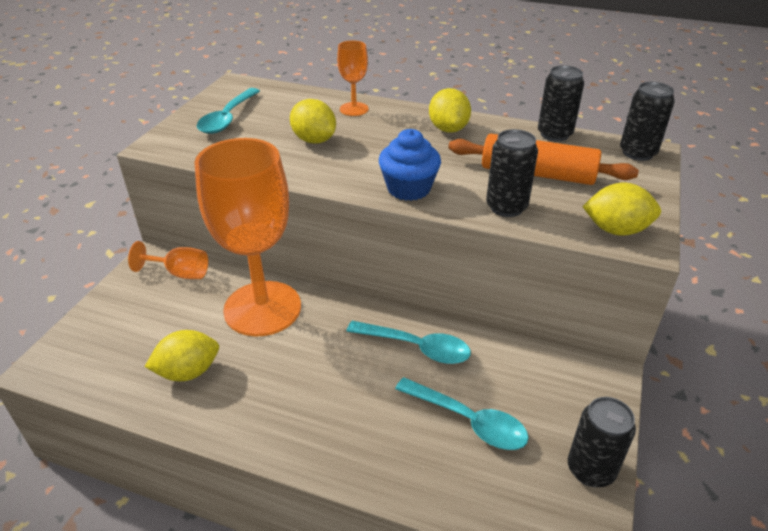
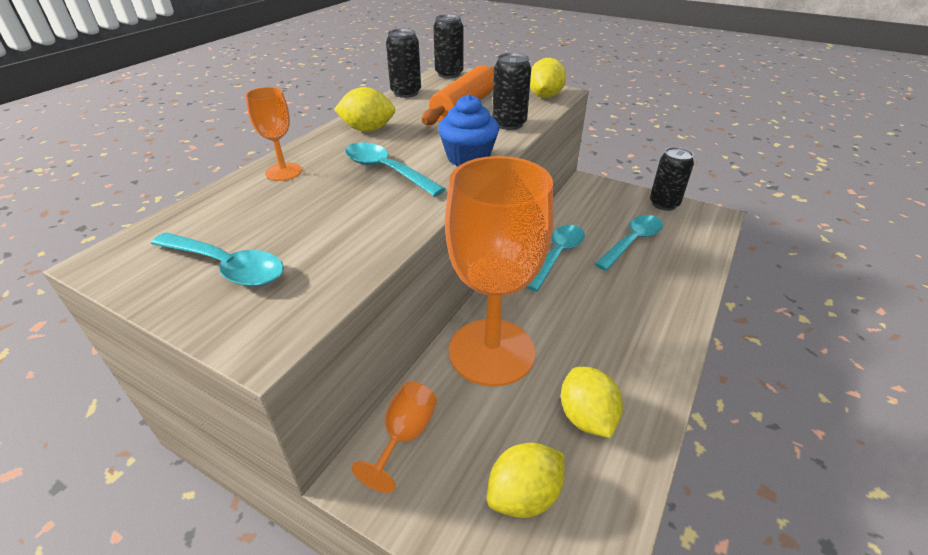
camera: 80 degrees left, 0 degrees up
yellow lemon [290,99,336,144] -> yellow lemon moved to [487,443,565,518]
none -> turquoise spoon [345,142,445,197]

